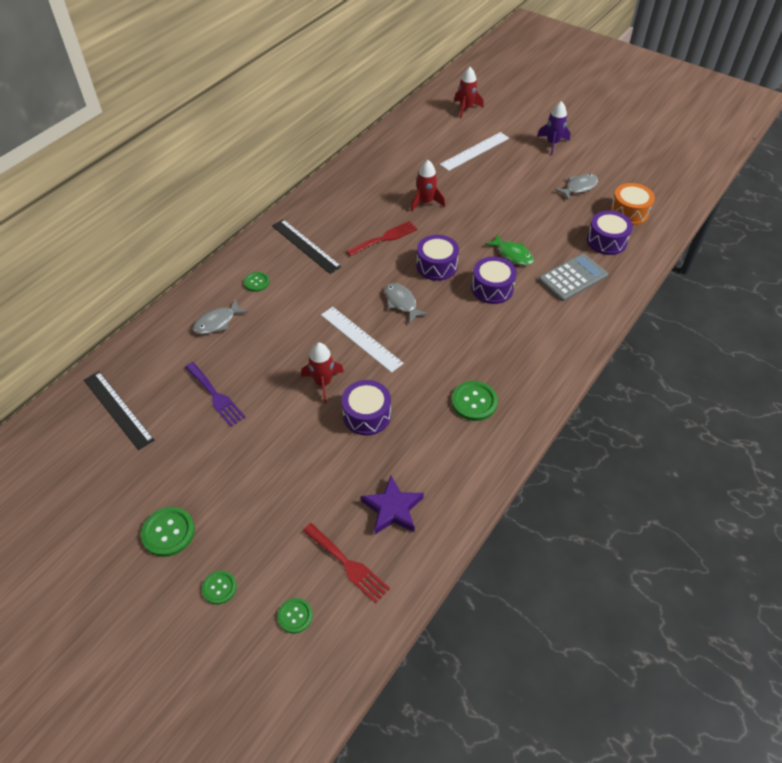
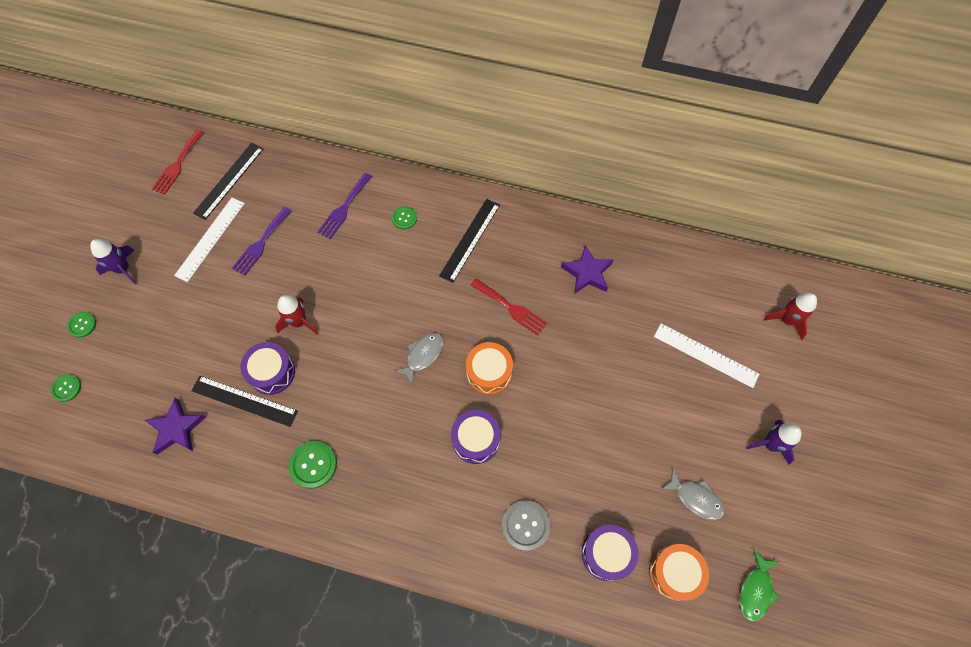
camera: 70 degrees right, 15 degrees up
green button [141,507,195,557] -> purple rocket [90,239,137,285]
grey fish [193,299,248,334] -> purple fork [318,173,372,239]
red fork [303,523,390,603] -> red fork moved to [152,129,204,194]
white ruler [321,307,404,373] -> white ruler moved to [174,198,245,282]
red rocket [411,160,445,212] -> none
purple drum [416,235,459,281] -> orange drum [466,342,513,395]
green fish [485,235,534,265] -> green fish moved to [740,550,779,621]
grey calculator [538,253,608,301] -> grey button [502,500,550,551]
none -> black ruler [191,376,298,427]
none -> purple star [561,245,613,294]

